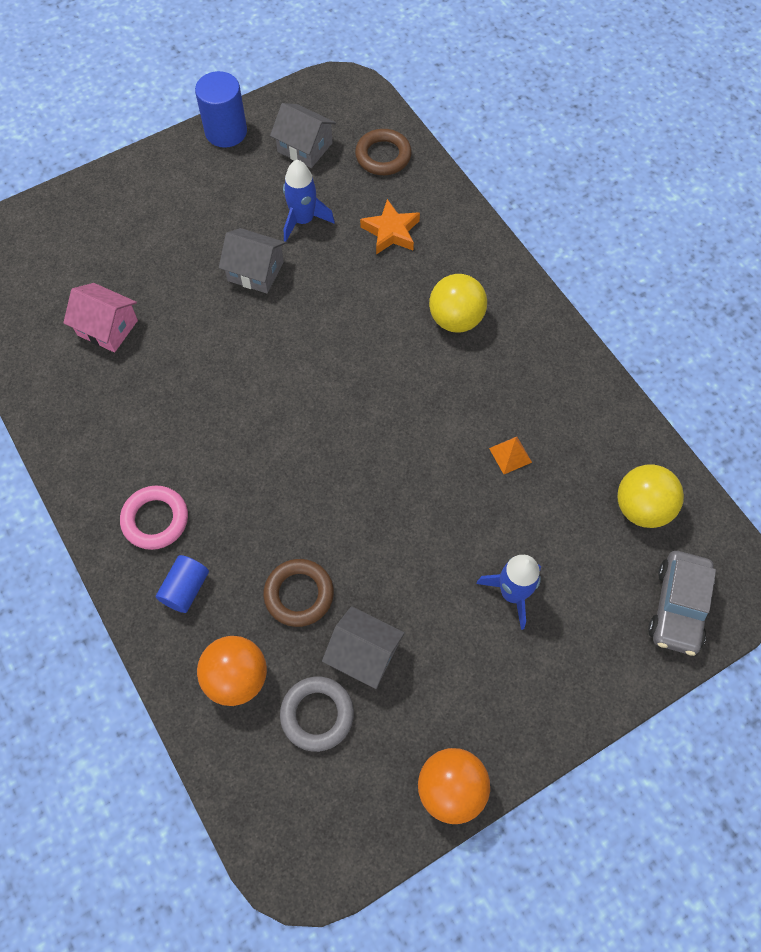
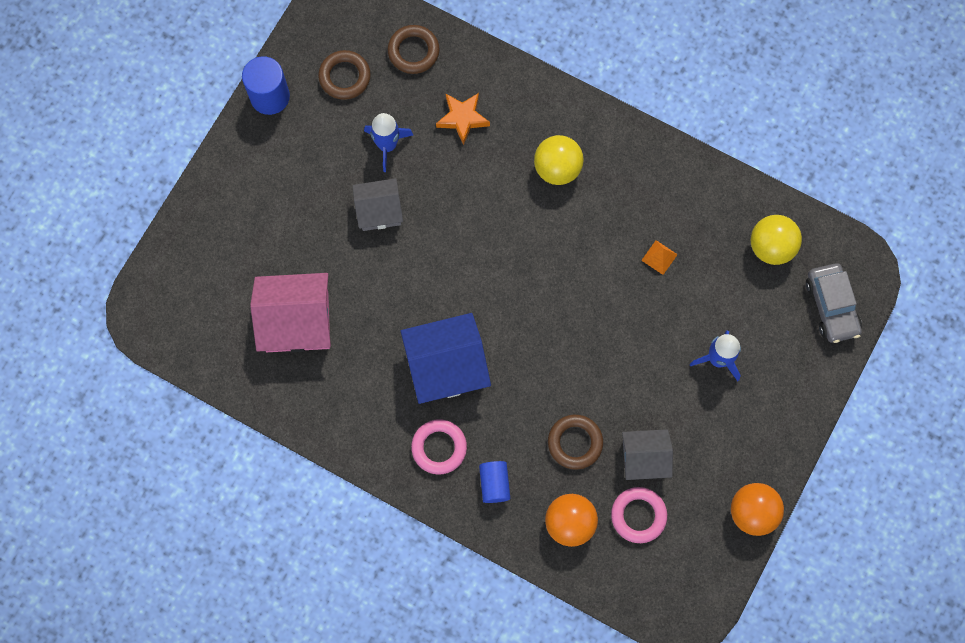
camera: 30 degrees left, 10 degrees up
pink house [63,283,138,352] -> pink house [250,273,331,352], size x1.61
grey house [270,103,336,168] -> brown ring [318,50,371,100]
grey ring [280,677,354,752] -> pink ring [611,487,667,543]
none -> blue house [401,313,491,404]

